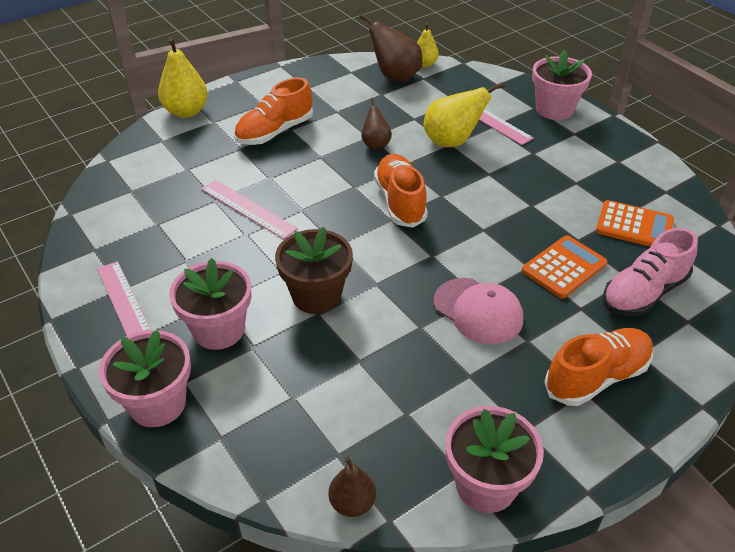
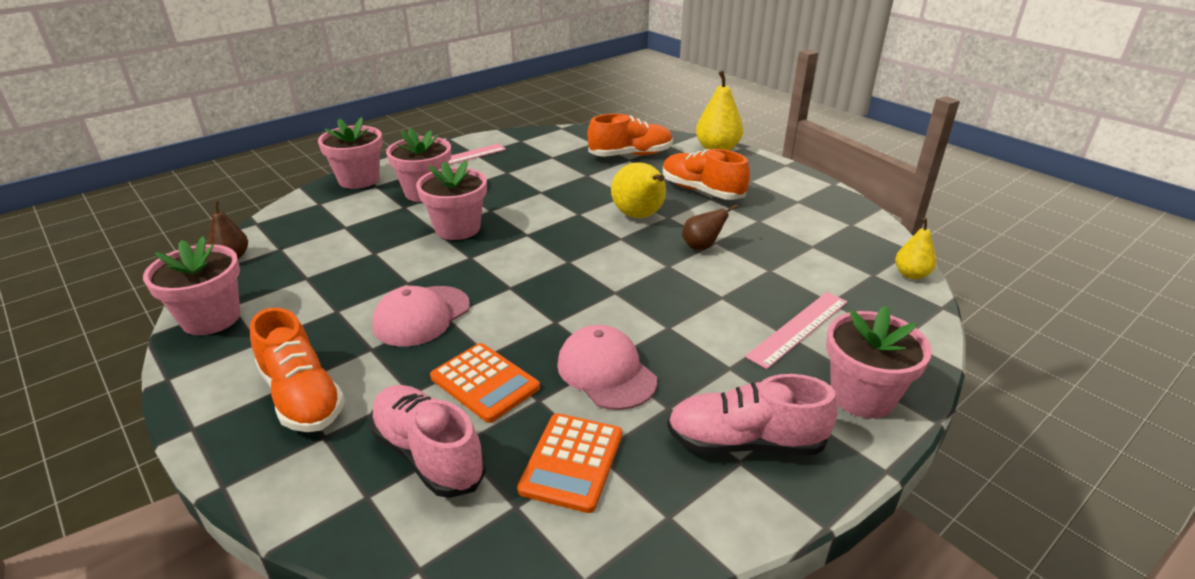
camera: 85 degrees right, 10 degrees down
pink ruler [201,180,298,239] -> none
brown flower pot [275,227,353,314] -> pink flower pot [416,160,487,240]
brown pear [360,14,422,82] -> none
orange shoe [374,154,428,228] -> orange shoe moved to [588,114,673,157]
yellow pear [423,82,505,147] -> yellow pear moved to [611,162,666,218]
none -> pink cap [557,325,657,410]
none -> pink shoe [667,374,837,455]

